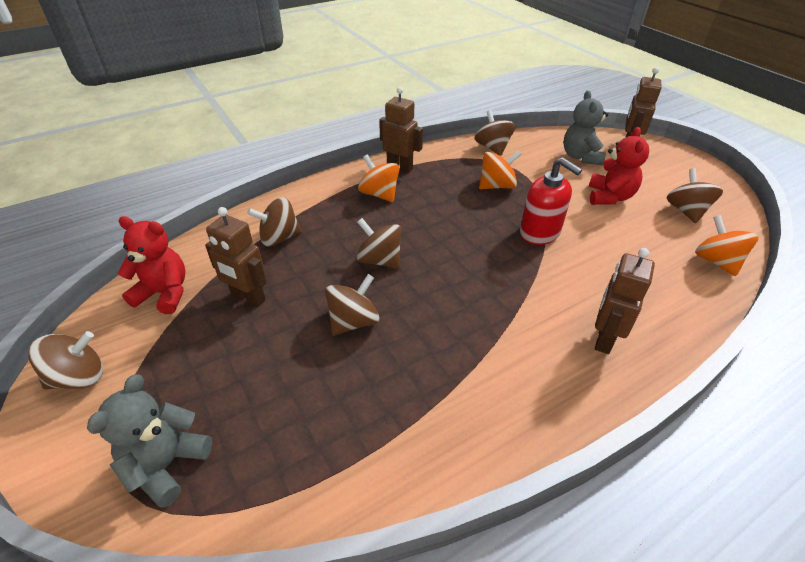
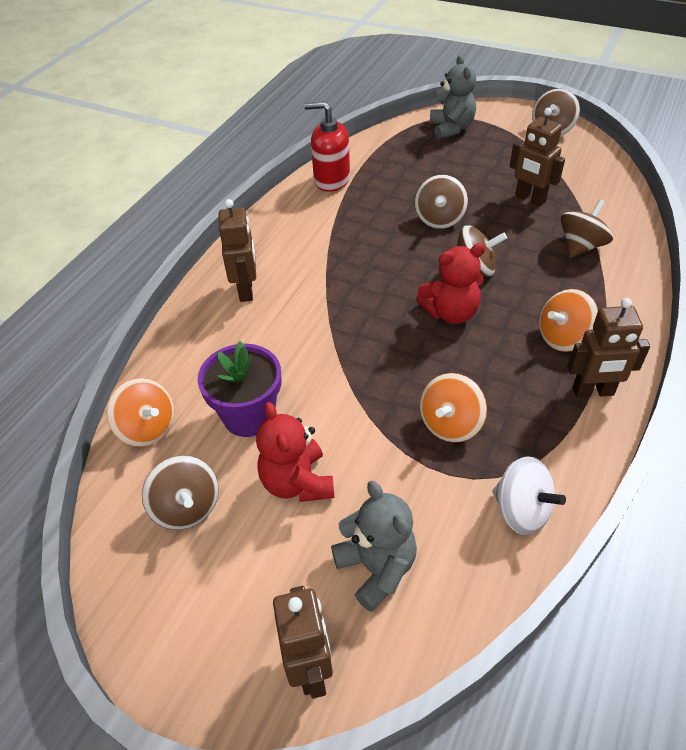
camera: 150 degrees right, 5 degrees up
red teddy bear [117,216,185,314] -> red teddy bear moved to [416,243,486,324]
brown robot [205,207,266,308] -> brown robot turned 135 degrees counterclockwise [510,108,565,206]
orange spinning top [358,154,400,202] -> orange spinning top turned 135 degrees clockwise [539,289,598,352]
brown spinning top [474,110,515,156] -> white spinning top [492,456,566,535]
red soap dispenser [520,157,582,245] -> red soap dispenser moved to [304,101,350,192]
none -> purple flower pot [197,341,281,437]

